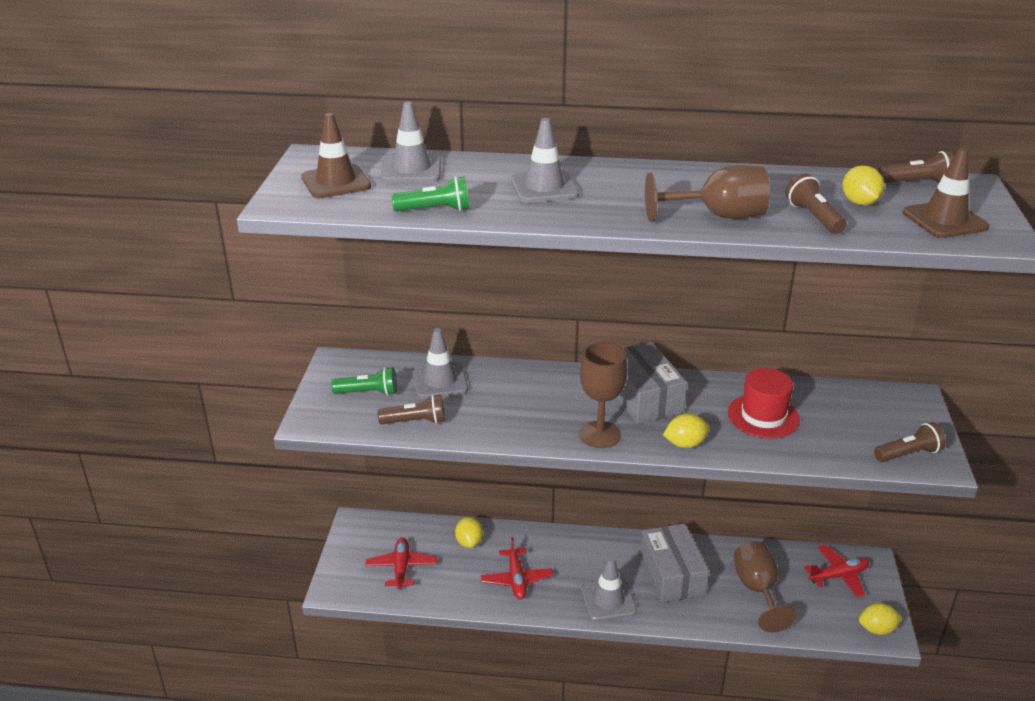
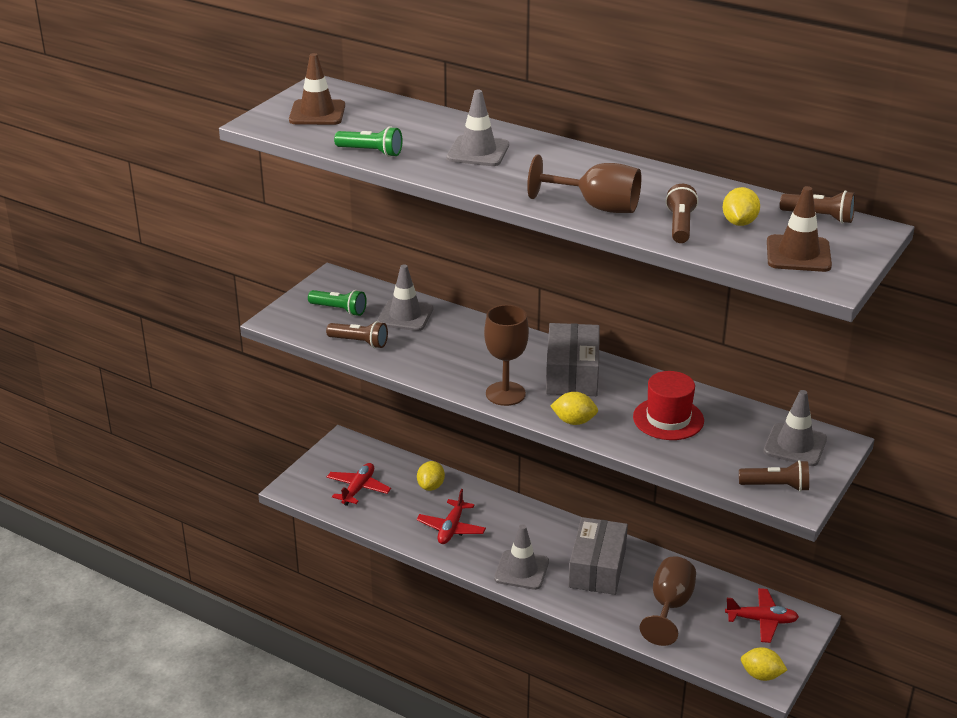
camera: 25 degrees right, 0 degrees up
grey traffic cone [381,102,441,183] -> grey traffic cone moved to [764,390,827,466]

